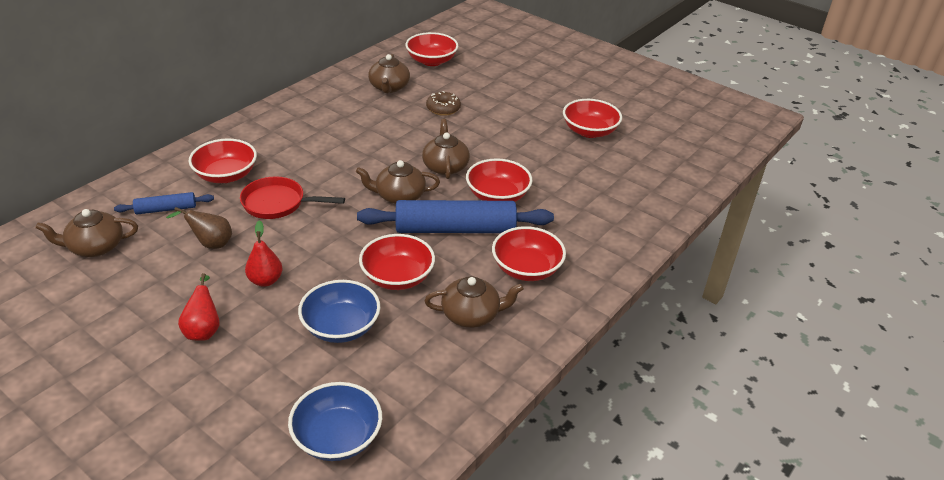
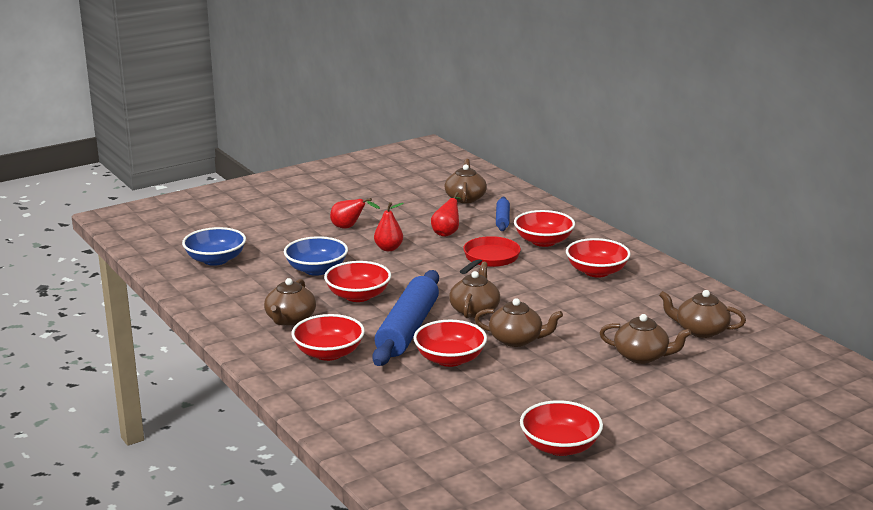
camera: 110 degrees right, 15 degrees down
brown pear [166,207,232,249] -> red pear [431,192,461,237]
red bowl [405,32,458,66] -> red bowl moved to [566,238,631,278]
brown donut [426,91,461,116] -> brown teapot [600,314,692,364]

